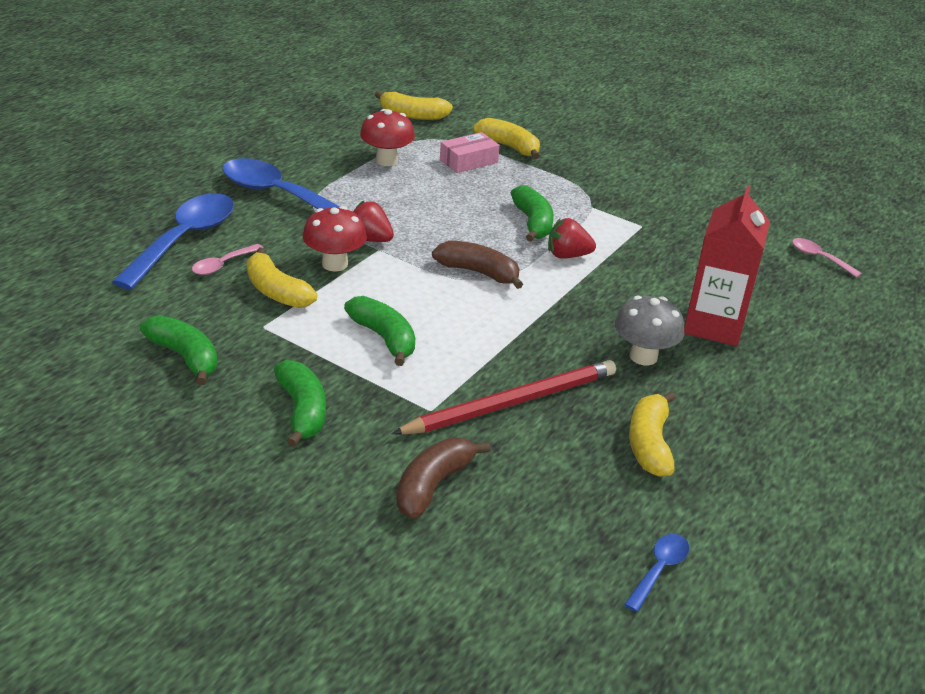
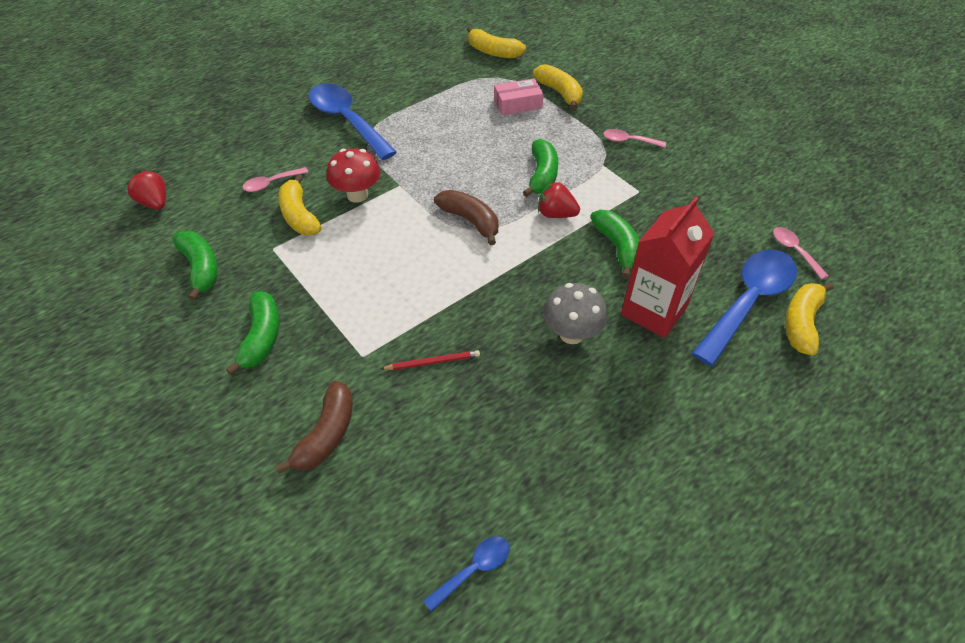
camera: 20 degrees right, 15 degrees up
blue spoon [112,193,234,290] -> blue spoon moved to [692,249,797,366]
green banana [344,296,415,366] -> green banana moved to [590,210,640,279]
red strawberry [353,201,394,242] -> red strawberry moved to [125,170,166,210]
red mushroom [360,109,415,166] -> none
red pencil [391,360,616,435] -> red pencil [381,350,480,370], size x0.45
brown banana [397,438,491,519] -> brown banana turned 150 degrees clockwise [276,381,353,474]
yellow banana [629,391,676,477] -> yellow banana moved to [785,282,834,356]
none -> pink spoon [603,129,666,148]

